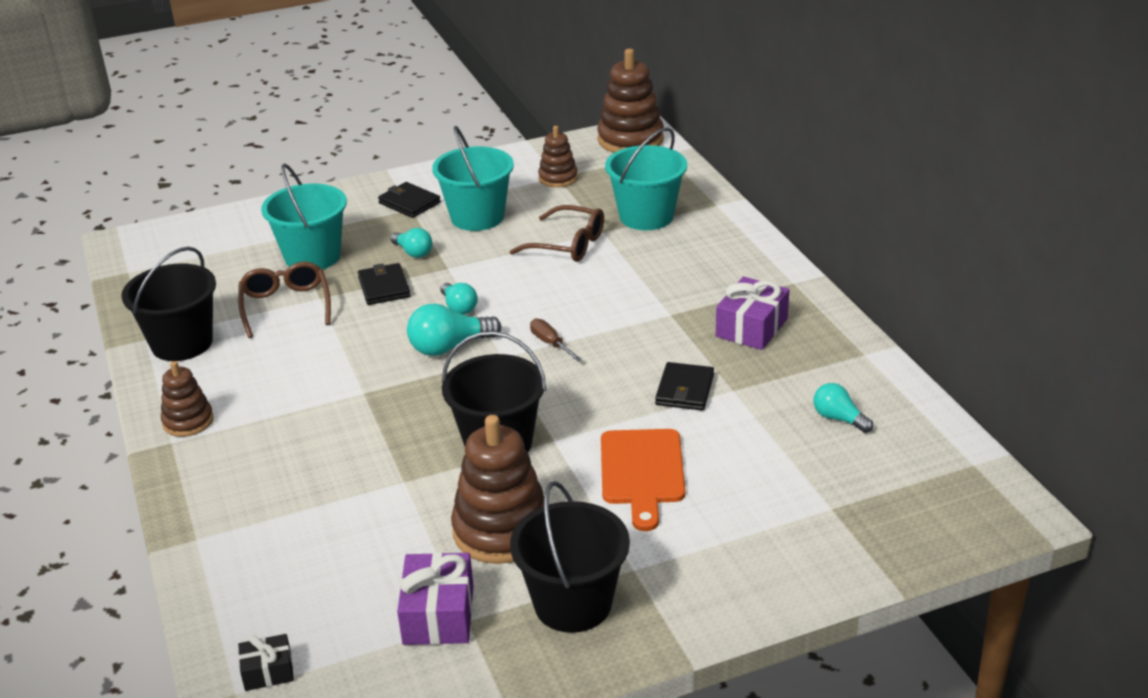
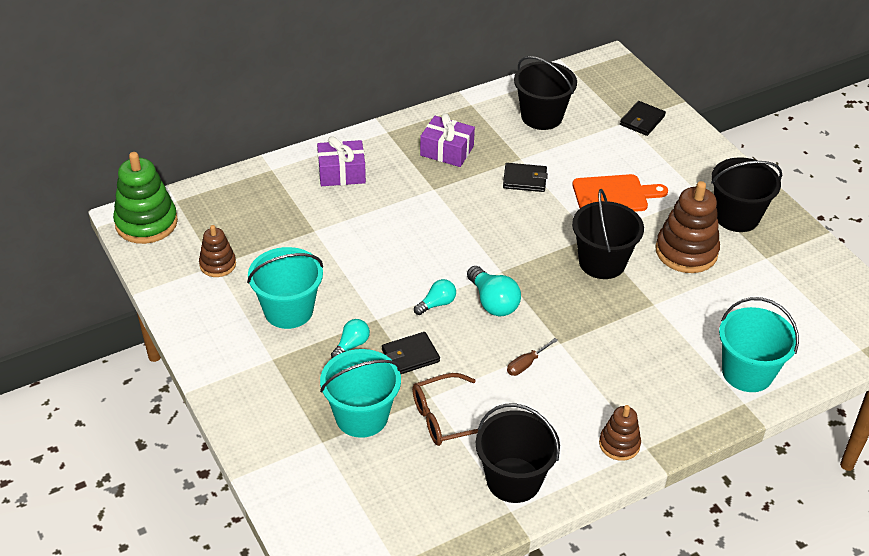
camera: 100 degrees left, 10 degrees up
black gift [238,634,294,691] -> none
black wallet [378,182,441,218] -> black wallet moved to [620,101,666,136]
purple gift [397,552,474,645] -> purple gift moved to [317,136,366,186]
brown glasses [509,205,604,262] -> none
brown screwdriver [530,319,582,361] -> brown screwdriver moved to [507,338,558,376]
brown stacking toy [597,49,664,153] -> green stacking toy [113,152,178,244]
turquoise bucket [605,127,687,230] -> turquoise bucket moved to [719,297,799,392]
turquoise light bulb [814,383,873,433] -> black bucket [514,56,577,130]

